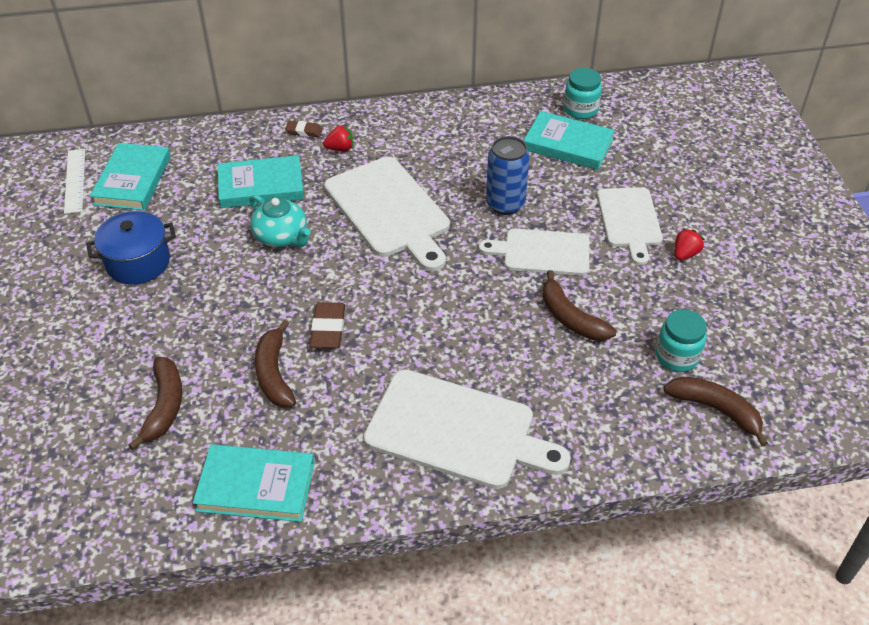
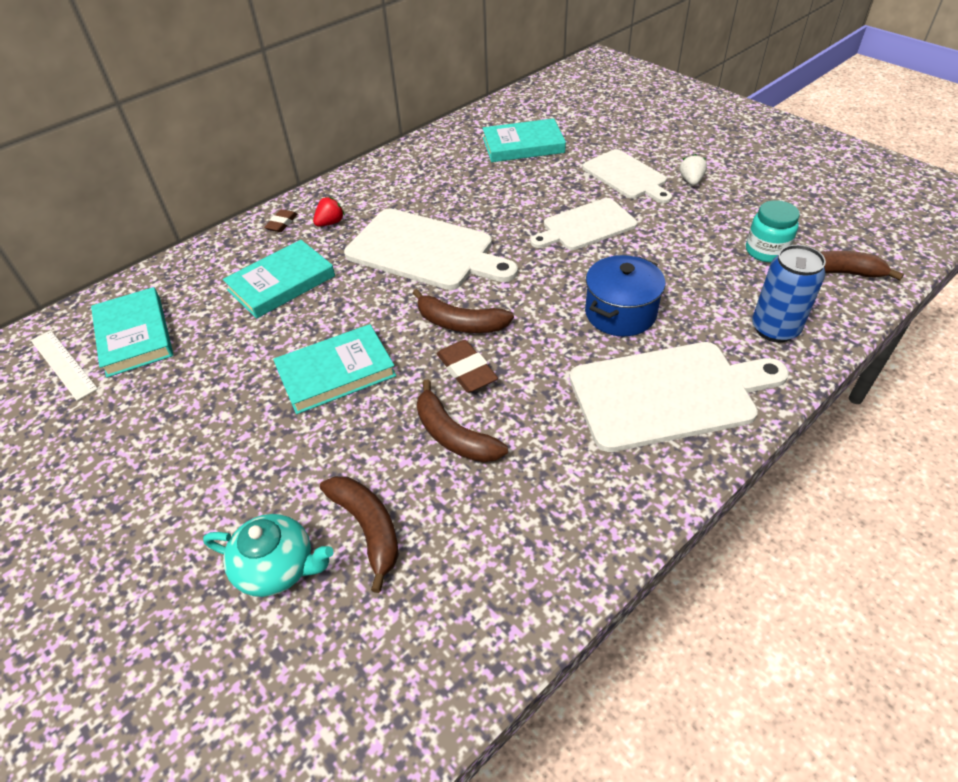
camera: 30 degrees left, 0 degrees up
blue pot [86,211,176,285] -> blue pot moved to [585,255,665,336]
turquoise book [193,444,315,522] -> turquoise book moved to [273,324,396,414]
turquoise teapot [250,195,310,247] -> turquoise teapot moved to [203,514,334,597]
brown eraser [285,121,323,137] -> brown eraser turned 45 degrees counterclockwise [264,209,298,232]
blue can [486,136,530,215] -> blue can moved to [752,245,826,343]
brown banana [542,270,616,341] -> brown banana moved to [413,289,514,333]
turquoise jar [564,68,602,119] -> none
red strawberry [675,228,704,260] -> white strawberry [680,154,707,185]

